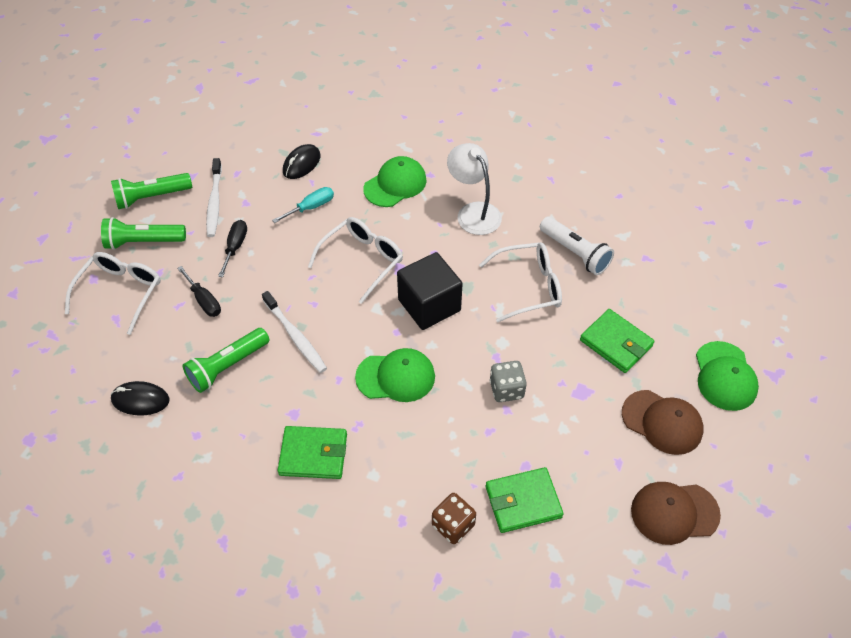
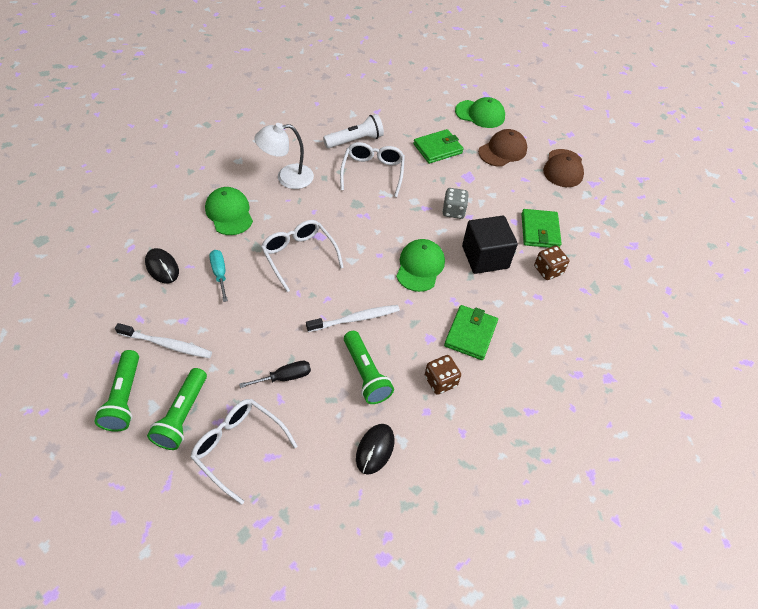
camera: 75 degrees left, 0 degrees up
black screwdriver [218,220,247,277] -> none
black cube [397,252,463,330] -> black cube moved to [462,216,518,274]
none -> brown dice [425,355,461,395]

